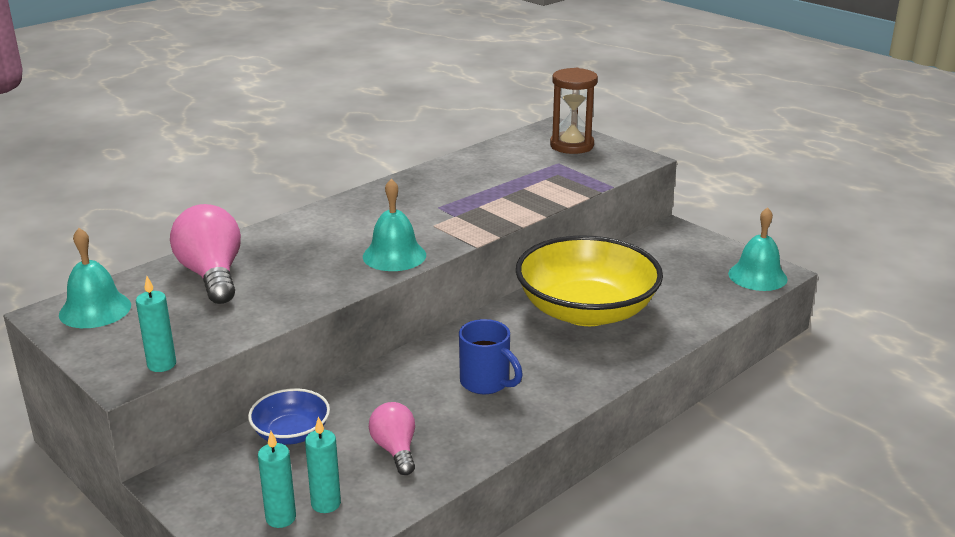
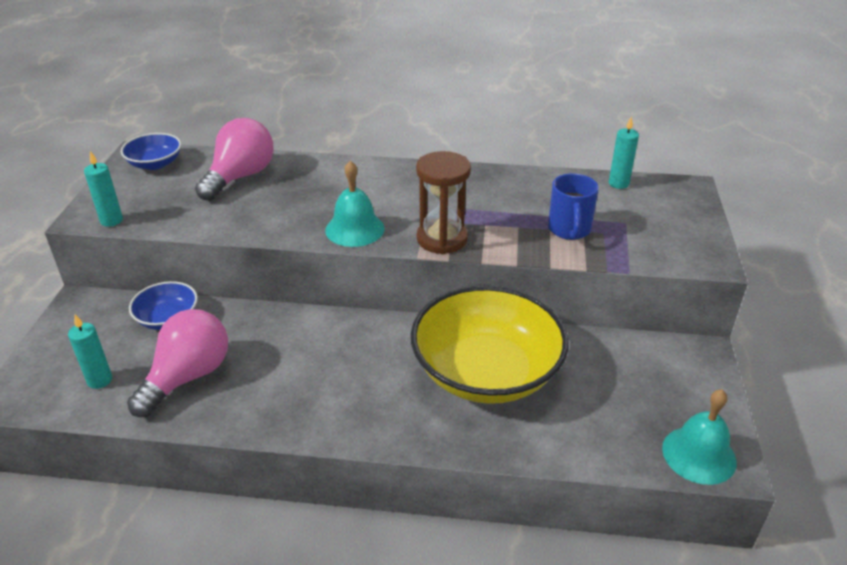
camera: 50 degrees right, 10 degrees up
turquoise bell [59,228,131,328] -> blue bowl [121,133,181,170]
turquoise candle [258,431,296,528] -> turquoise candle moved to [609,117,639,189]
pink light bulb [369,402,415,475] -> pink light bulb [127,309,228,417], size x1.67
blue mug [459,319,523,394] -> blue mug moved to [548,173,599,240]
brown hourglass [550,68,598,154] -> brown hourglass moved to [416,151,471,254]

